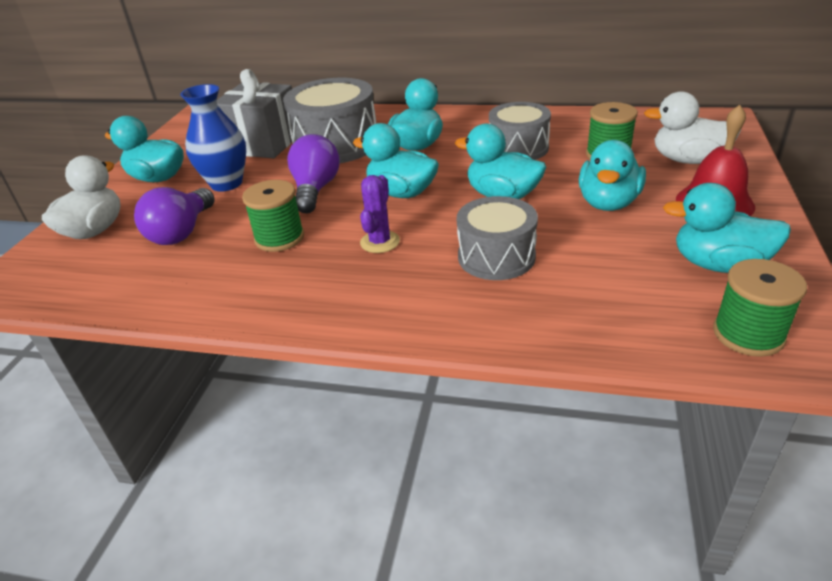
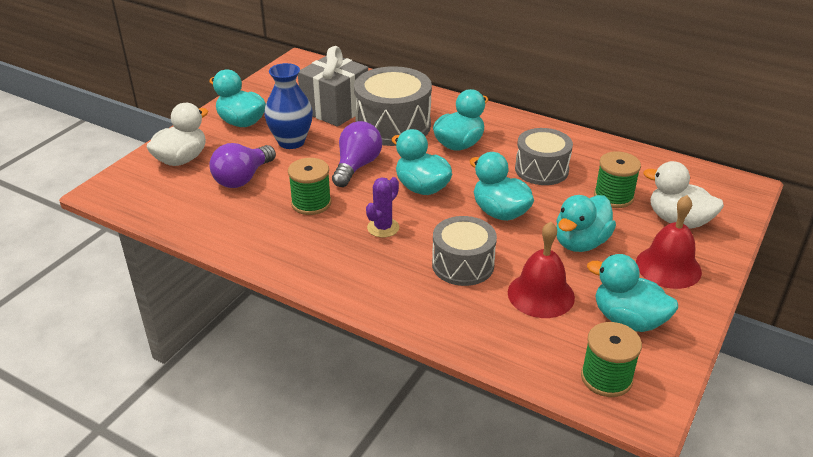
camera: 15 degrees right, 0 degrees up
none -> red bell [508,222,575,318]

